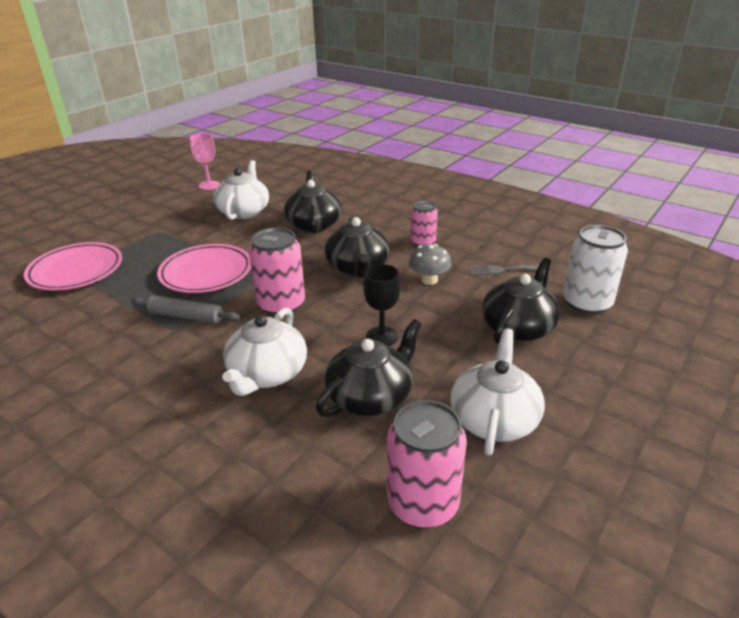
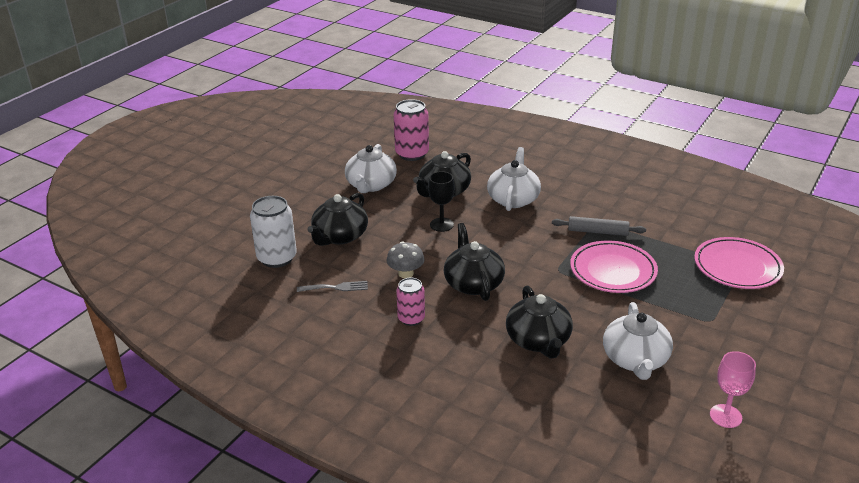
camera: 175 degrees right, 0 degrees up
pink can [249,227,305,316] -> none

